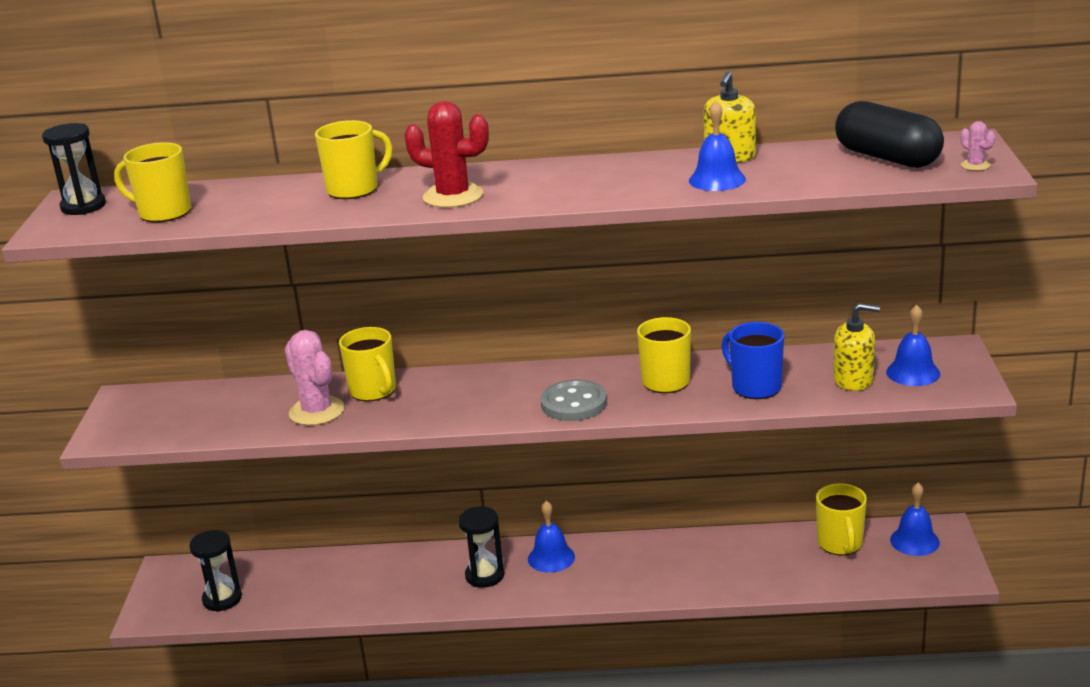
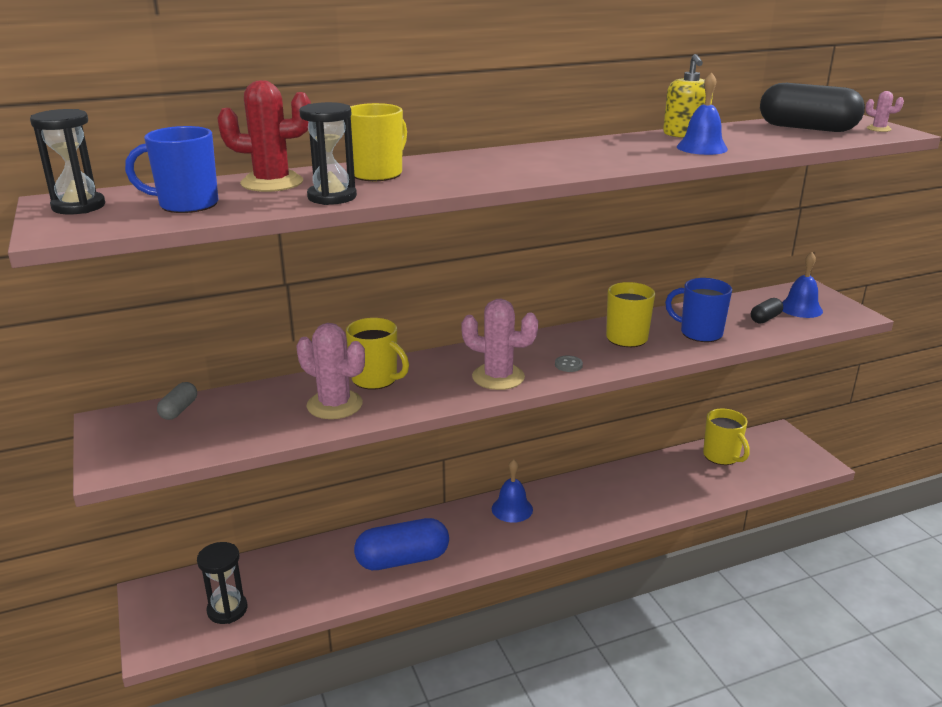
camera: 25 degrees left, 0 degrees up
yellow mug [114,142,191,222] -> blue mug [125,126,218,213]
red cactus [404,101,489,208] -> red cactus moved to [217,80,311,192]
black hourglass [458,506,504,588] -> black hourglass moved to [299,102,357,205]
grey button [540,380,607,421] -> grey button [555,355,583,372], size x0.46
yellow soap dispenser [833,303,880,391] -> black capsule [751,298,783,324]
blue bell [890,483,940,556] -> none
none -> grey capsule [157,382,197,420]
none -> blue capsule [354,518,449,570]
none -> pink cactus [461,299,538,390]

